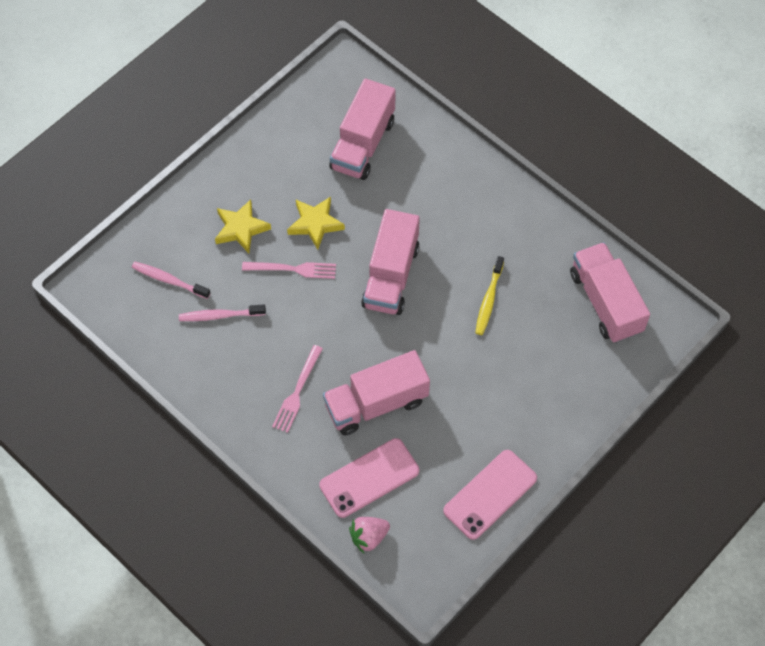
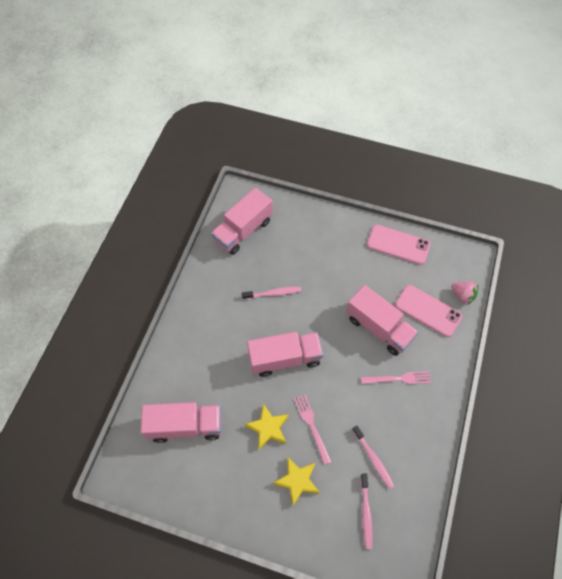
camera: 115 degrees left, 0 degrees up
yellow toothbrush [475,256,504,335] -> pink toothbrush [242,287,302,300]

